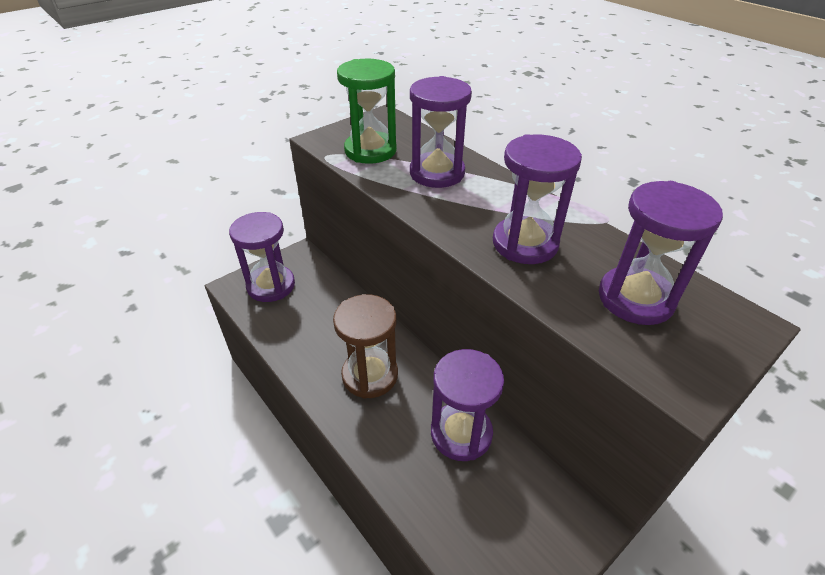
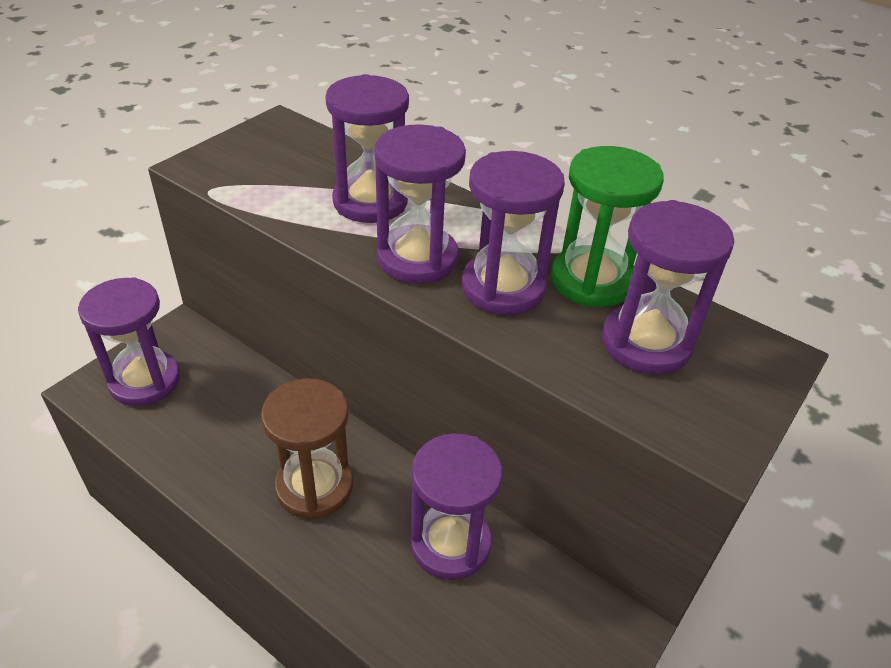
camera: 15 degrees left, 0 degrees up
green hourglass [337,58,397,164] -> green hourglass moved to [551,146,664,307]
none -> purple hourglass [374,124,466,284]

